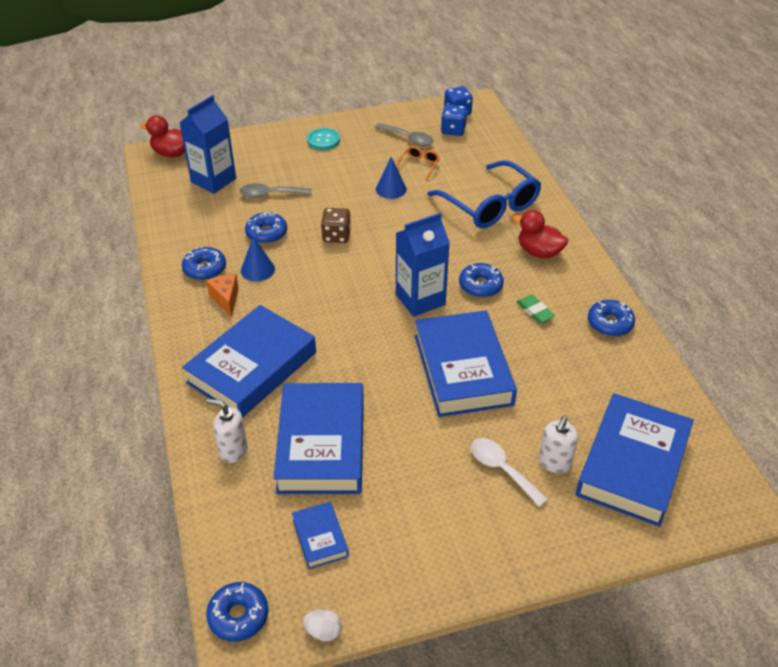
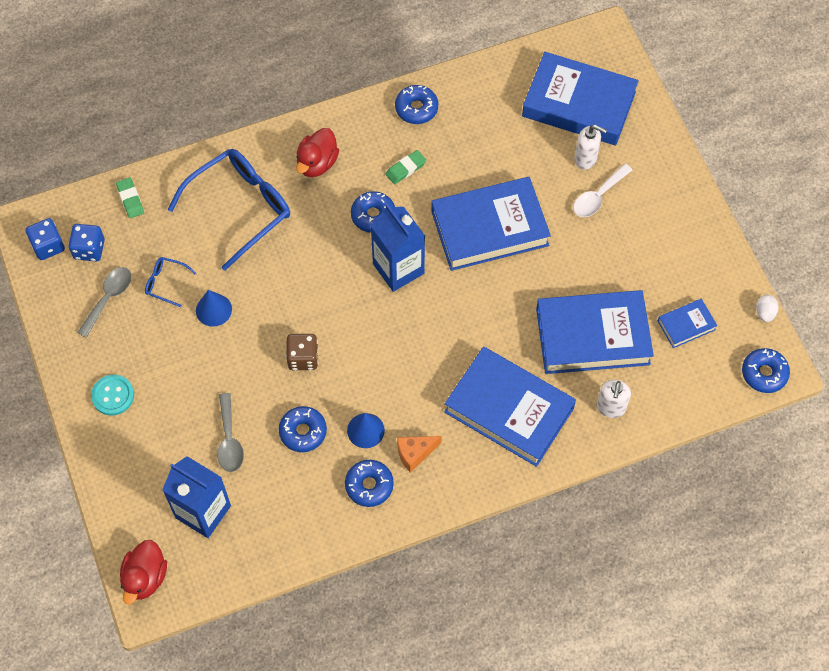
camera: 95 degrees left, 20 degrees up
orange glasses [397,146,440,180] -> blue glasses [145,257,196,307]
none -> green eraser [116,177,144,218]

